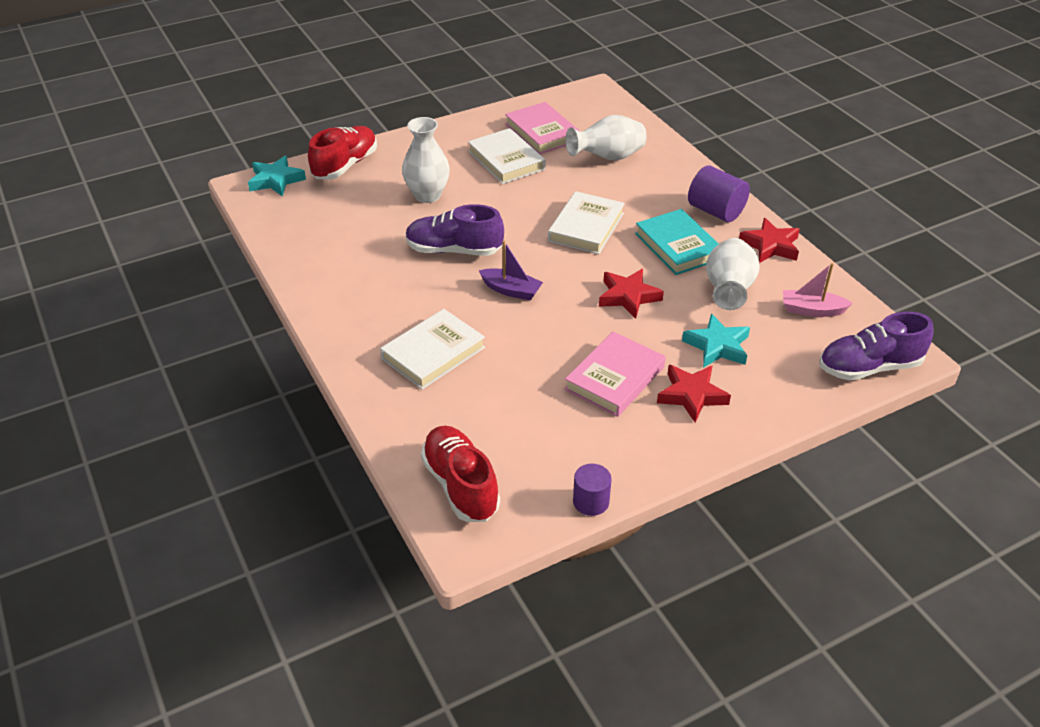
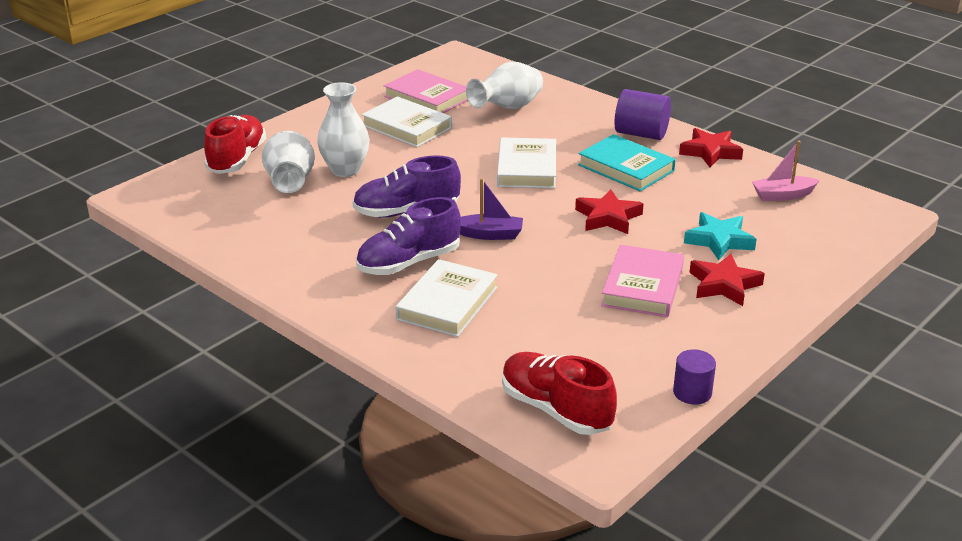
camera: 20 degrees left, 10 degrees down
turquoise star [248,156,306,197] -> none
white vase [706,238,760,310] -> white vase moved to [262,131,315,193]
purple shoe [819,312,934,381] -> purple shoe moved to [356,197,461,275]

